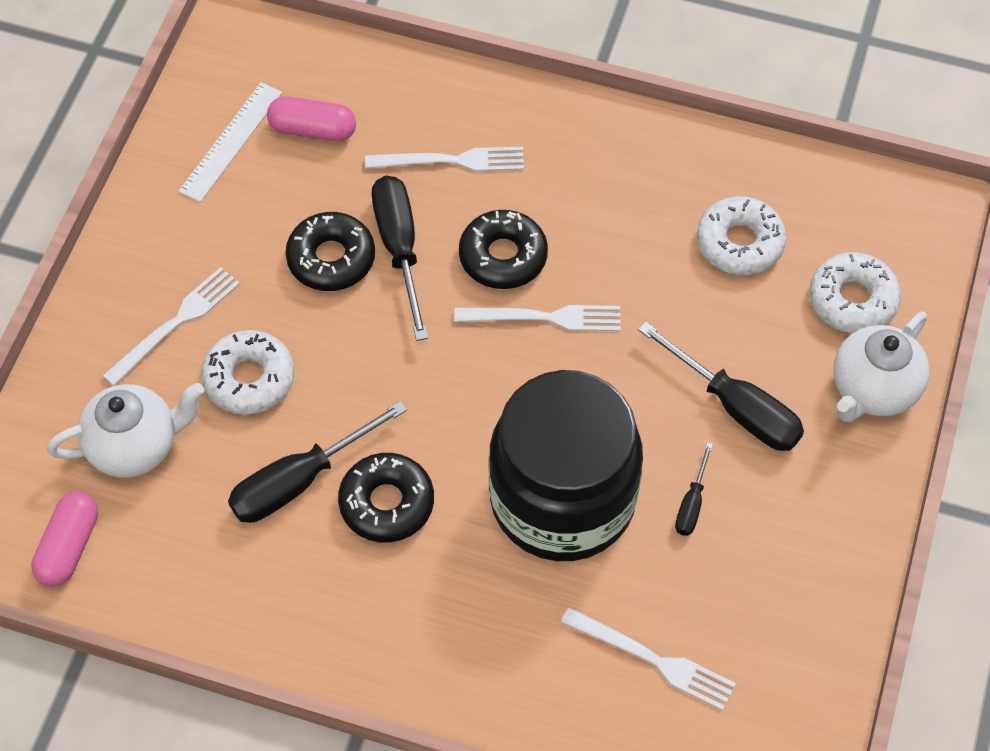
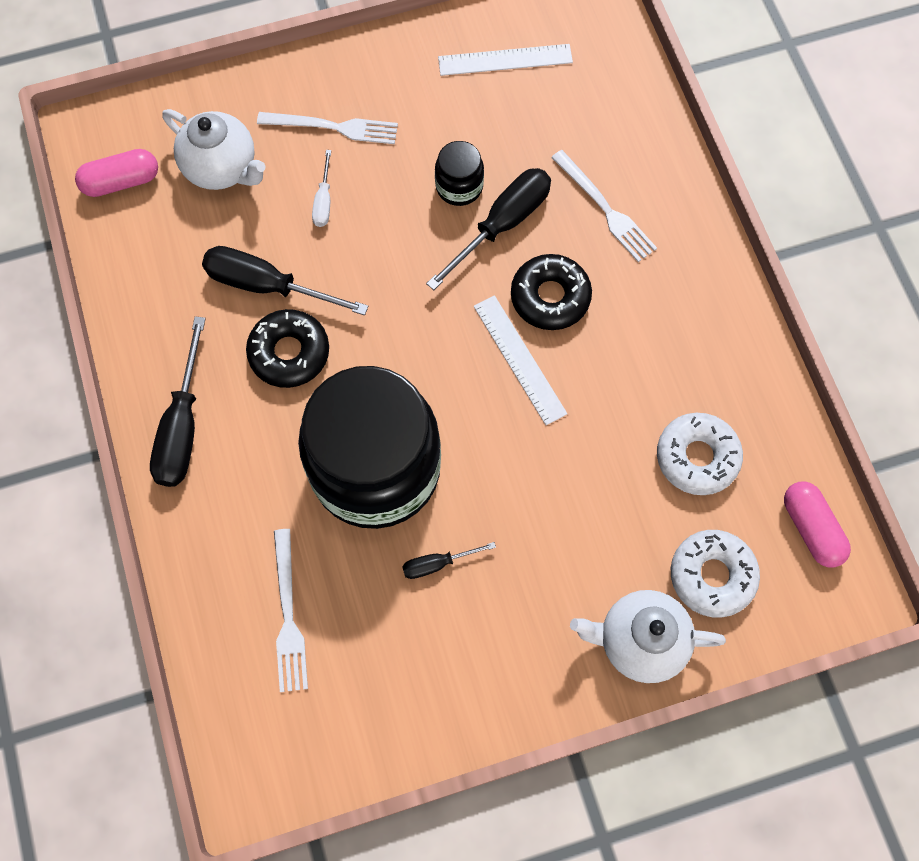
camera: 55 degrees right, 10 degrees up
white donut [201,330,295,415] -> white screwdriver [312,150,331,227]
pink capsule [267,96,356,142] -> pink capsule moved to [784,481,851,567]
black donut [286,212,375,291] -> black jar [435,141,484,206]
white fork [454,305,621,331] -> white ruler [474,295,567,425]
black screwdriver [638,321,804,451] -> black screwdriver moved to [150,317,206,487]

